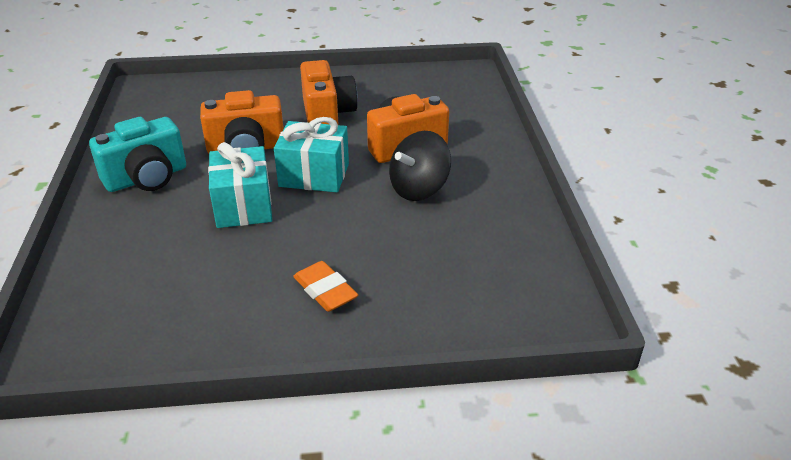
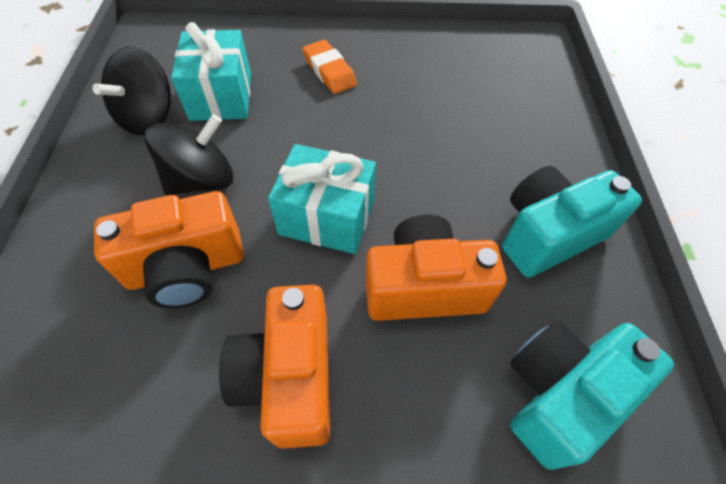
camera: 175 degrees left, 20 degrees up
turquoise gift [208,142,272,228] -> turquoise gift moved to [171,22,251,121]
none -> black spinning top [93,47,171,135]
none -> turquoise camera [510,320,674,470]

